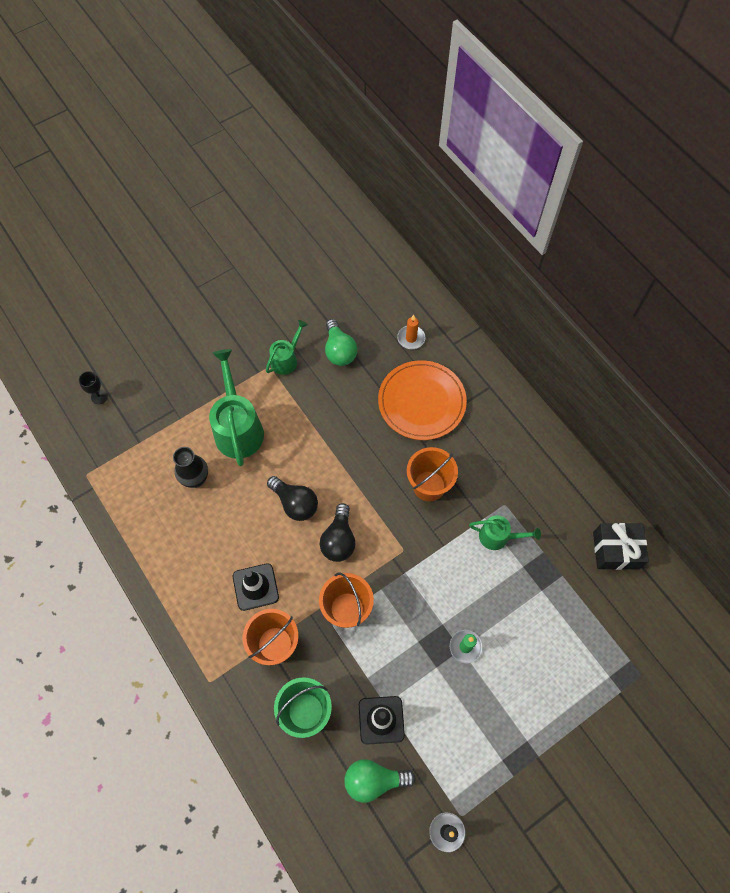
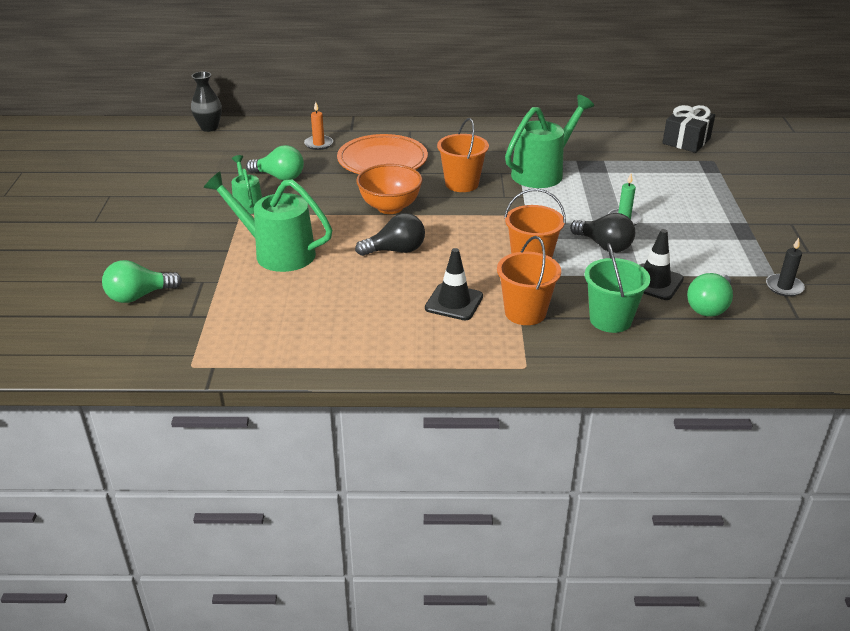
camera: 55 degrees left, 30 degrees down
black goblet [79,371,108,404] -> none
black vase [173,447,208,488] -> black vase moved to [191,71,222,132]
black light bulb [320,503,356,562] -> black light bulb moved to [570,213,635,253]
green watering can [469,515,541,550] -> green watering can [505,95,594,188], size x1.80
black gift [593,523,649,570] -> black gift moved to [662,105,715,153]
none -> green light bulb [102,260,182,303]
none -> orange bowl [356,164,422,214]

